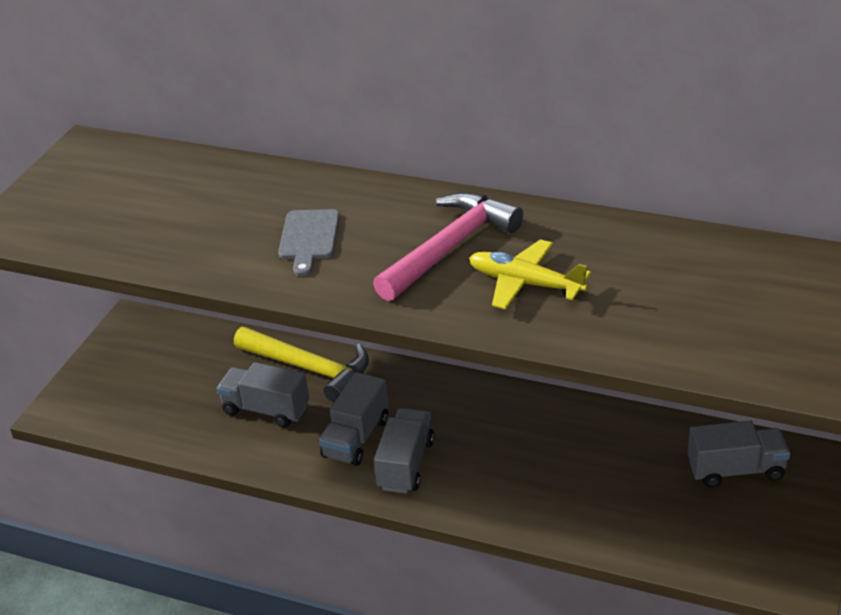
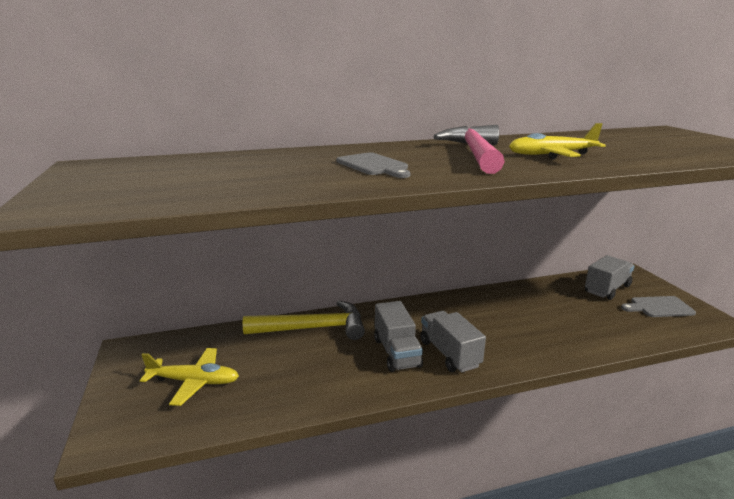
camera: 40 degrees left, 15 degrees down
grey truck [217,362,309,428] -> none
none -> yellow plane [140,348,239,406]
none -> grey cutting board [621,296,696,317]

